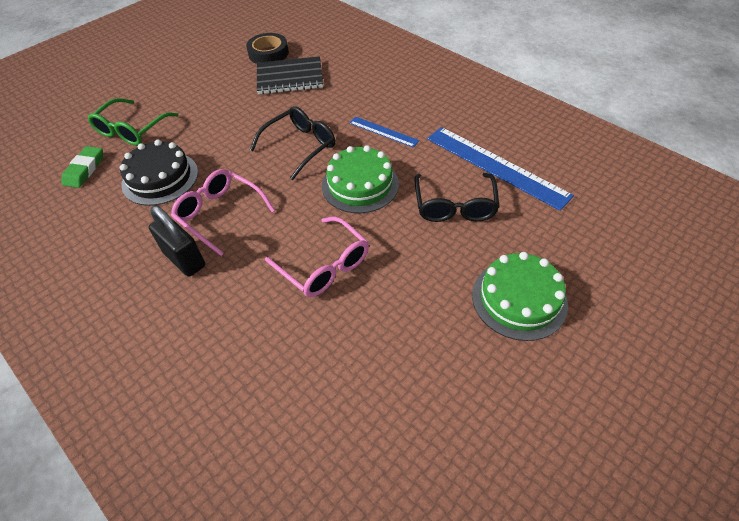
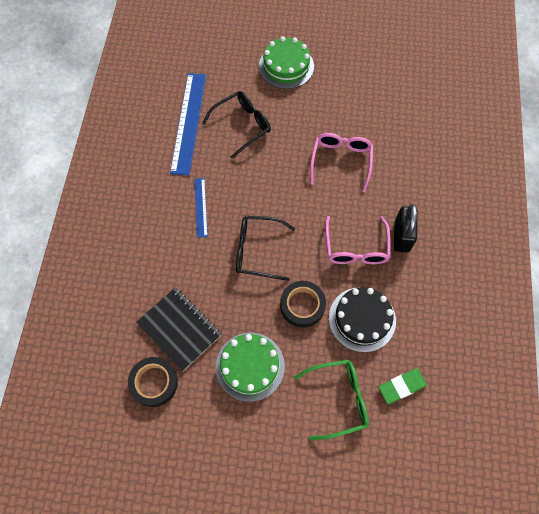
camera: 130 degrees left, 15 degrees up
green cake [322,145,399,213] -> green cake moved to [216,333,285,402]
none -> black tape [280,281,326,328]

